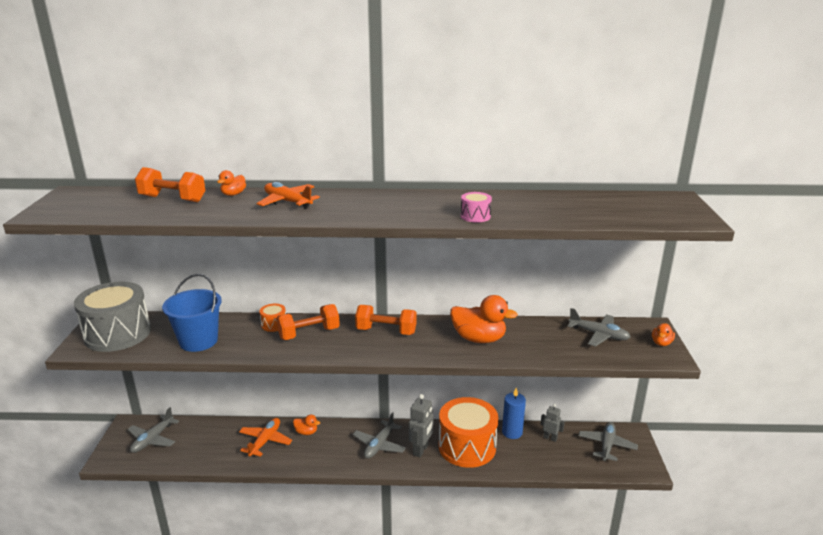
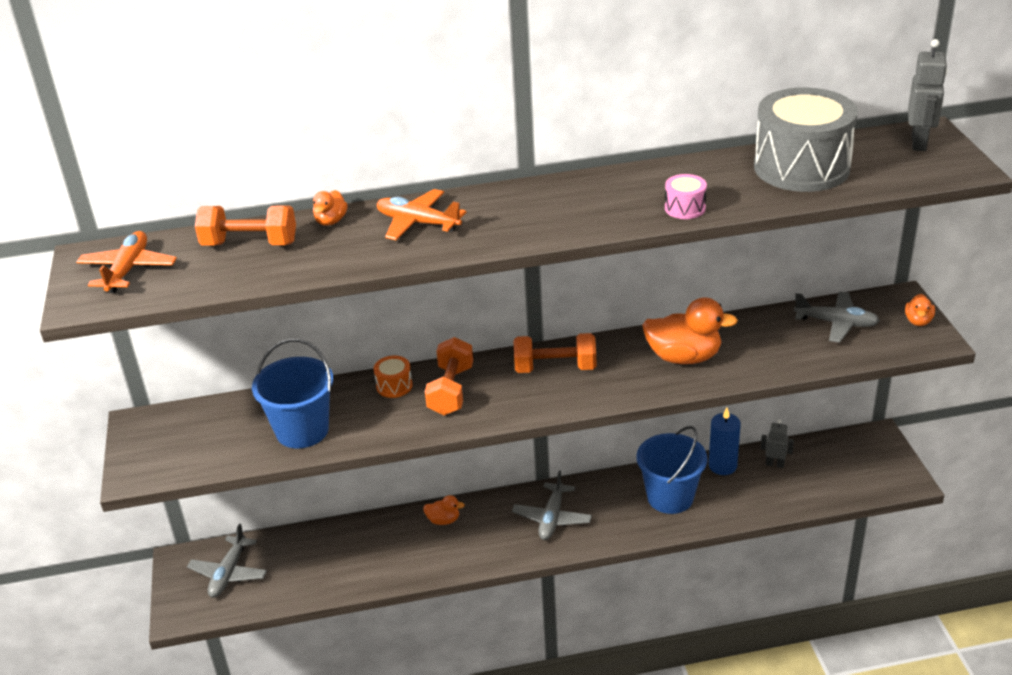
camera: 10 degrees left, 10 degrees up
grey drum [74,282,151,352] -> grey drum moved to [754,87,858,192]
orange plane [239,418,292,457] -> orange plane moved to [76,231,177,293]
orange dumbbell [276,304,340,340] -> orange dumbbell turned 45 degrees counterclockwise [425,337,473,415]
grey robot [409,394,434,457] -> grey robot moved to [908,39,948,151]
orange drum [439,397,499,468] -> blue bucket [636,426,707,514]
grey plane [579,422,638,461] -> none

